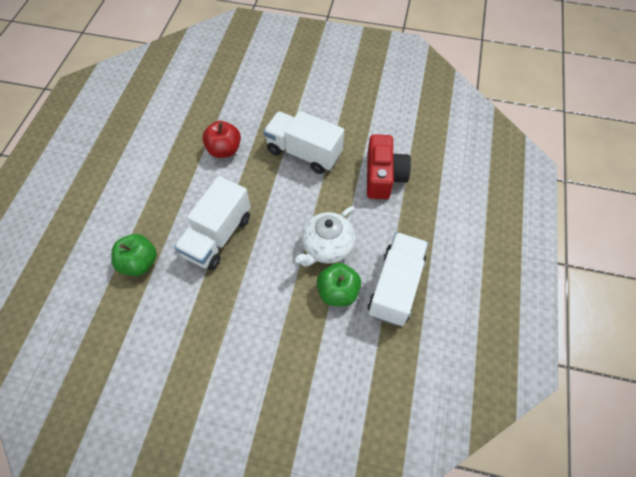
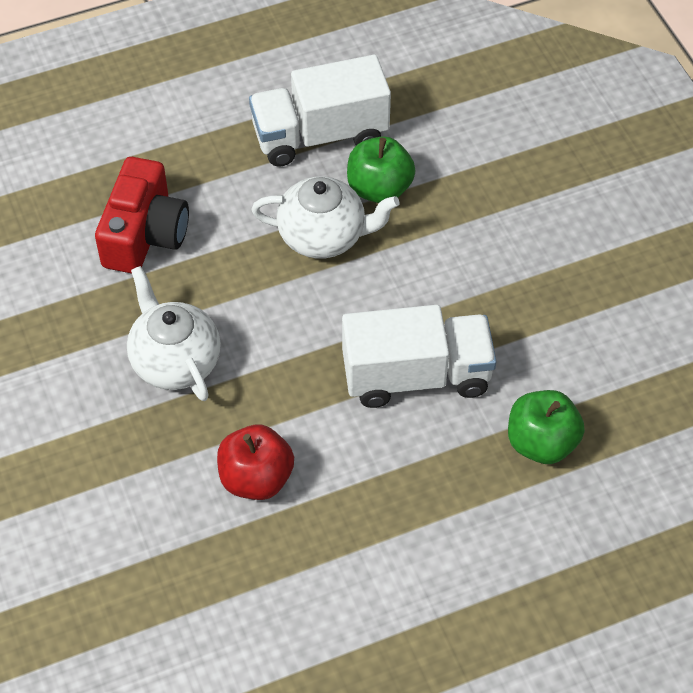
camera: 125 degrees left, 5 degrees down
white truck [263,111,344,174] -> white teapot [127,266,221,401]
red camera [367,134,411,199] -> red camera turned 135 degrees clockwise [95,157,189,274]

